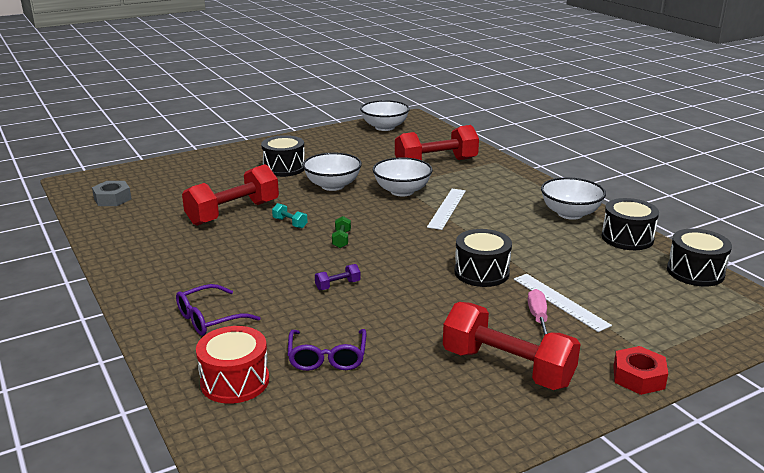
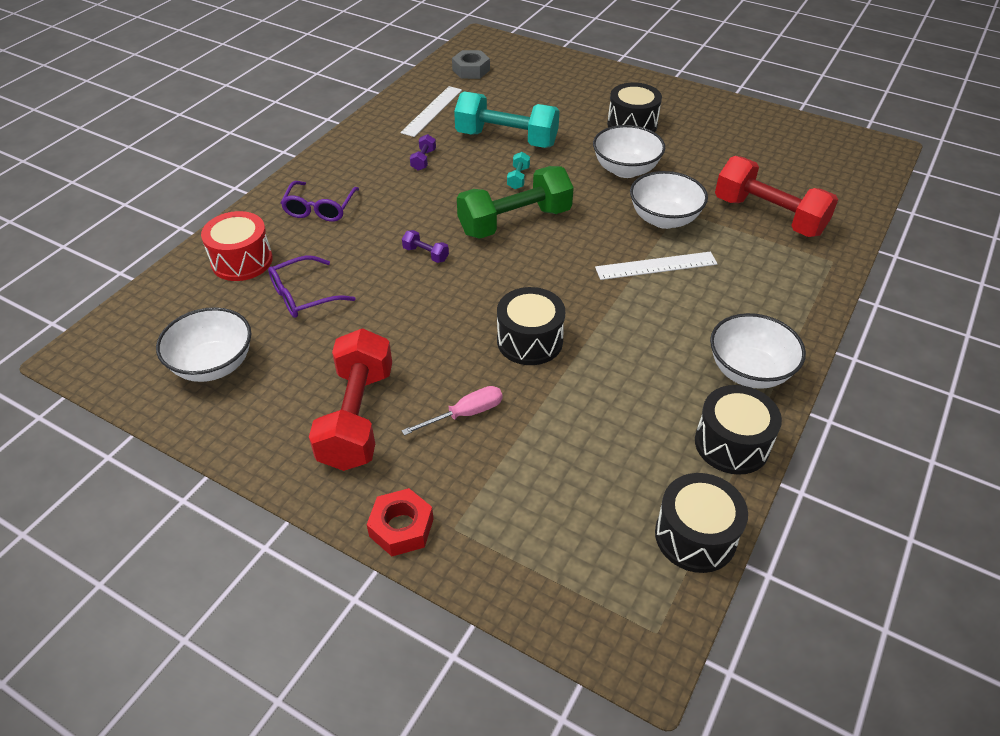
camera: 60 degrees right, 20 degrees up
purple glasses [176,284,260,336] -> purple glasses turned 105 degrees counterclockwise [281,181,359,222]
red dumbbell [182,164,279,226] -> turquoise dumbbell [454,91,560,148]
green dumbbell [332,216,351,248] -> green dumbbell [457,166,574,239], size x2.48
white bowl [360,100,410,131] -> white bowl moved to [156,307,251,382]
white ruler [514,274,612,332] -> white ruler moved to [400,86,462,137]
none -> purple dumbbell [410,134,436,171]

